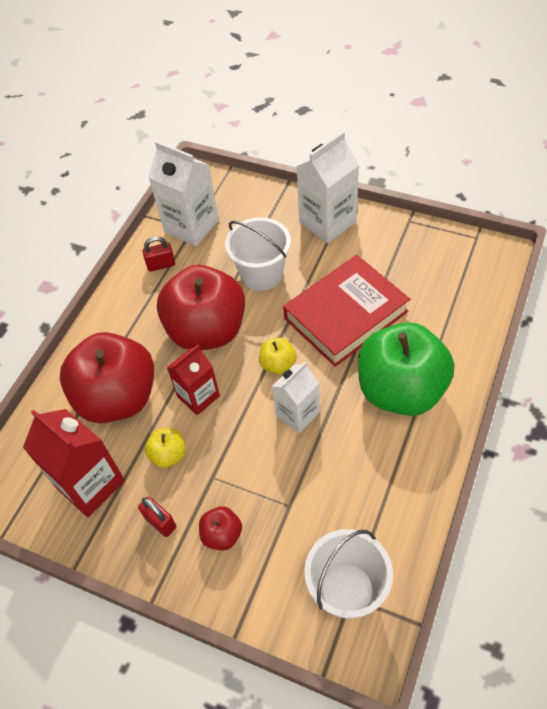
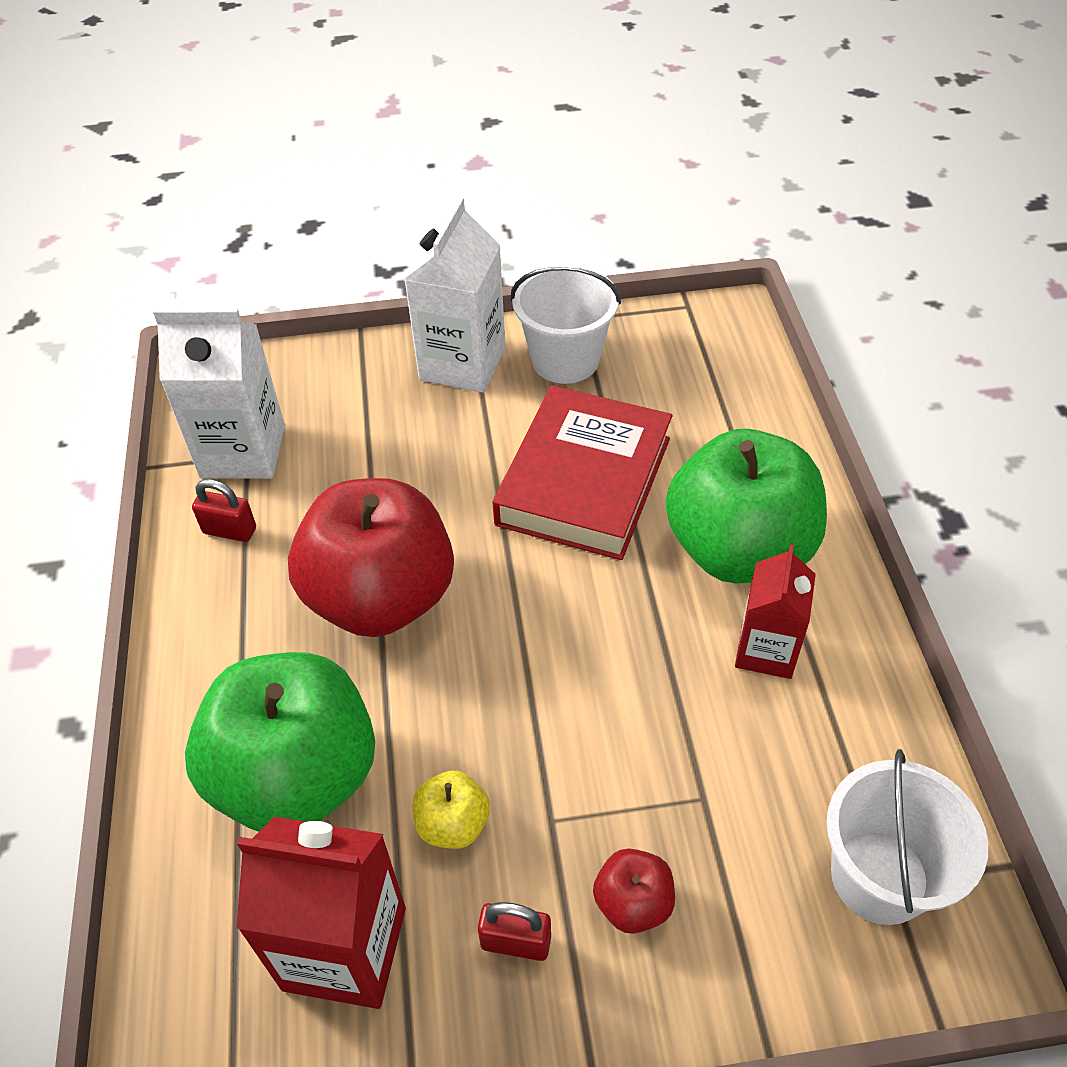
camera: 35 degrees left, 5 degrees down
red apple [60,332,154,423] -> green apple [185,652,375,832]
red padlock [142,236,175,272] -> red padlock turned 60 degrees clockwise [192,479,256,542]
red carton [167,345,220,415] -> red carton moved to [735,545,816,679]
white bucket [225,217,291,291] -> white bucket moved to [510,265,621,384]
yellow apple [259,338,297,374] -> none
white carton [272,362,320,433] -> none

